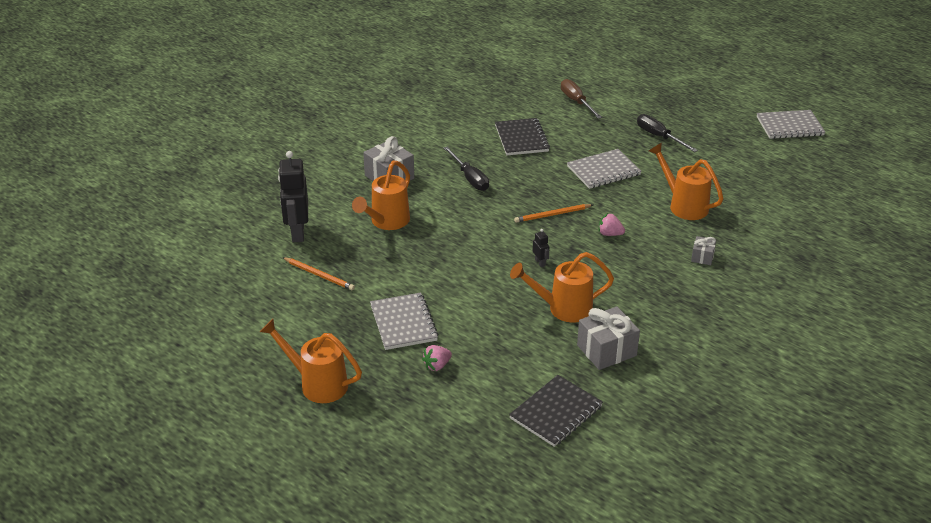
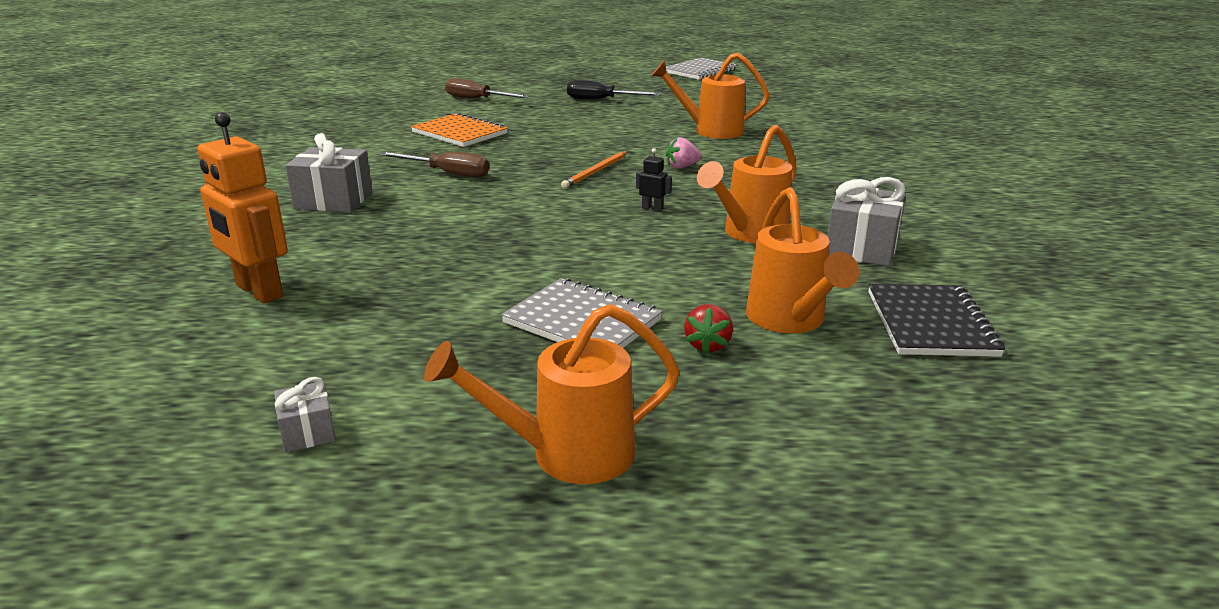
camera: 40 degrees left, 10 degrees down
black robot [278,151,308,242] -> orange robot [198,112,288,304]
orange pencil [282,257,355,290] -> none
orange watering can [352,160,410,230] -> orange watering can moved to [746,187,859,333]
pink strawberry [422,345,452,371] -> red strawberry [684,304,733,354]
black screwdriver [444,147,489,191] -> brown screwdriver [380,152,490,178]
black notebook [495,118,550,155] -> orange notebook [411,113,508,147]
grey notebook [567,149,642,189] -> none
grey gift [691,236,716,265] -> grey gift moved to [274,377,336,452]

